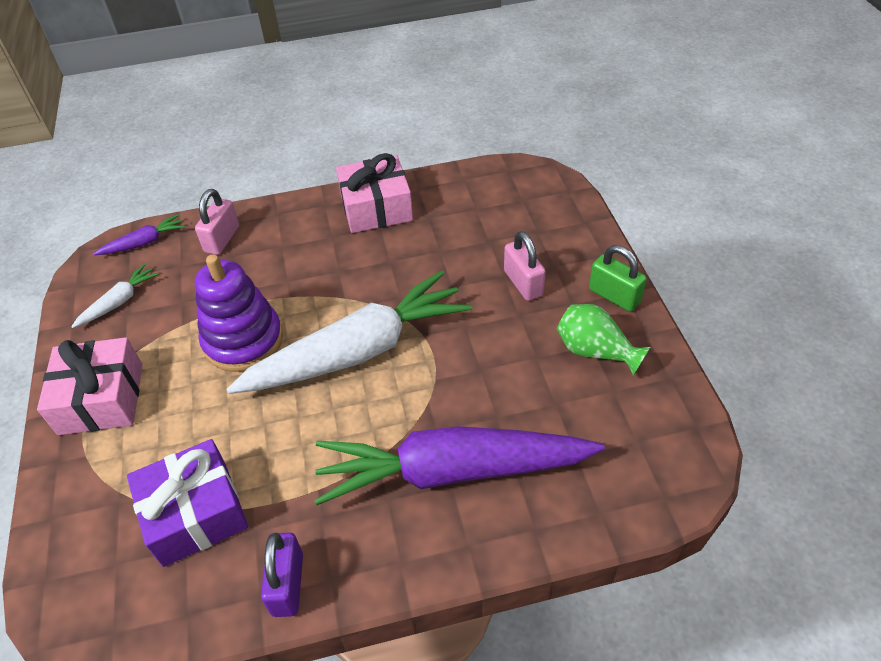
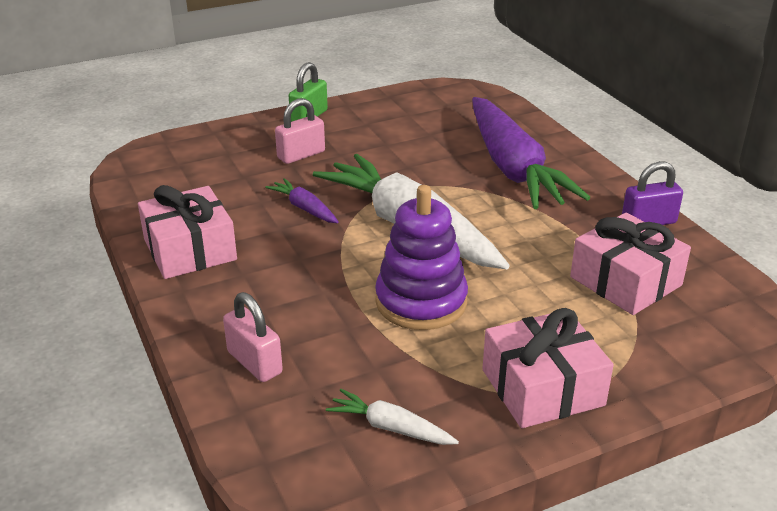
camera: 105 degrees left, 15 degrees down
purple carrot [93,214,185,255] -> purple carrot moved to [265,178,339,223]
purple gift [127,439,248,567] -> pink gift [570,213,691,315]
pink padlock [195,189,239,255] -> pink padlock turned 45 degrees clockwise [223,292,283,382]
green vase [557,304,650,375] -> none

